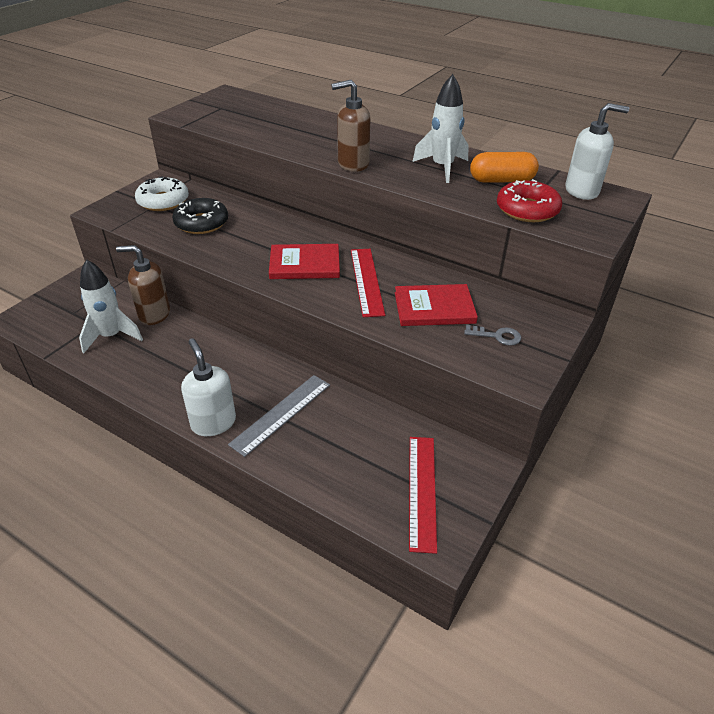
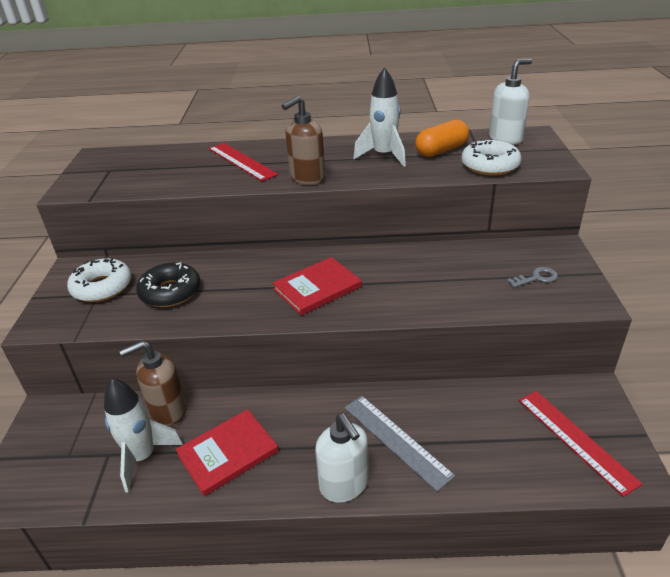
camera: 30 degrees left, 5 degrees down
white soap dispenser [181,338,236,436] -> white soap dispenser turned 150 degrees counterclockwise [315,413,369,503]
grey ruler [228,375,330,457] -> grey ruler turned 45 degrees counterclockwise [345,396,455,491]
red ruler [351,249,385,317] -> red ruler moved to [209,143,278,181]
red book [395,284,478,326] -> red book moved to [176,409,278,496]
red donut [497,179,562,222] -> white donut [461,139,522,176]

